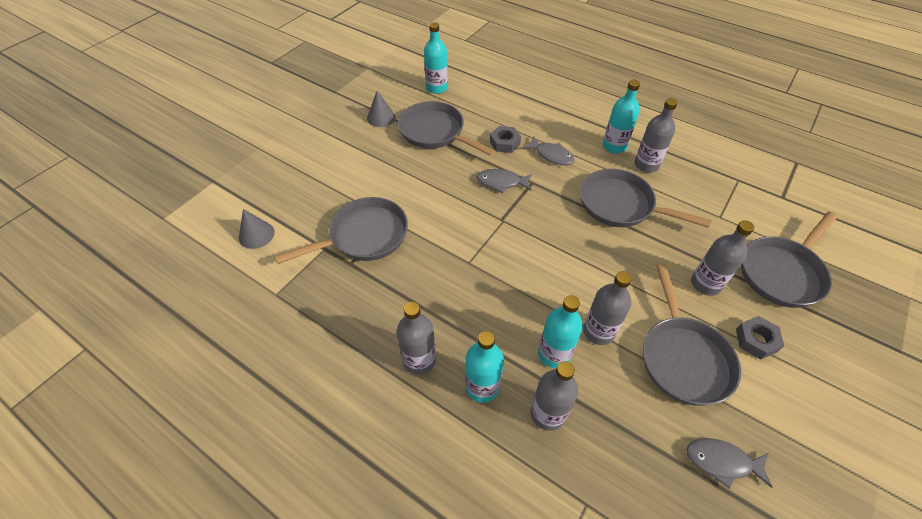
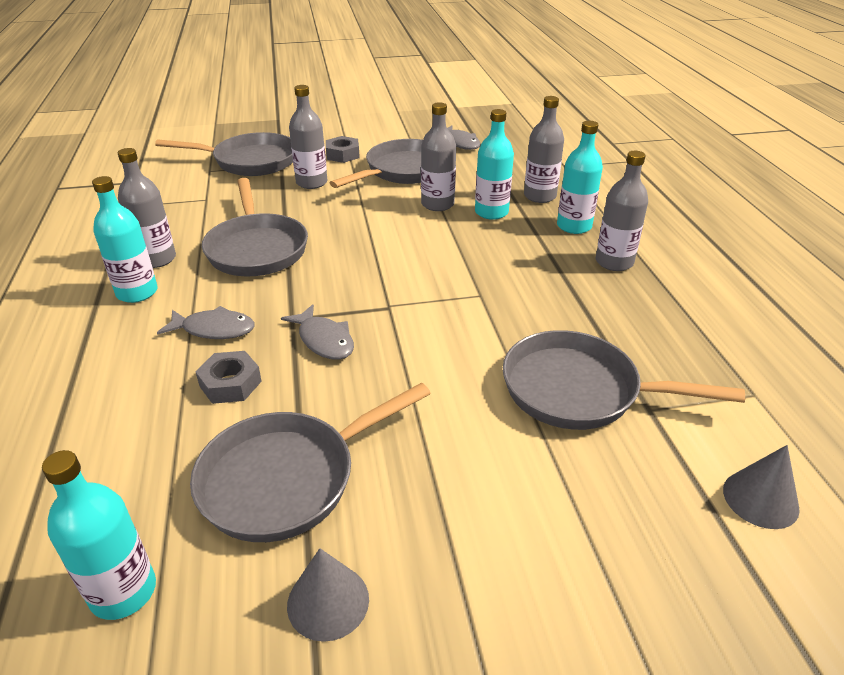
camera: 135 degrees left, 15 degrees down
grey pan [398,101,495,156] -> grey pan turned 60 degrees clockwise [190,383,431,542]
grey fish [522,136,574,165] -> grey fish turned 105 degrees clockwise [157,306,255,339]

